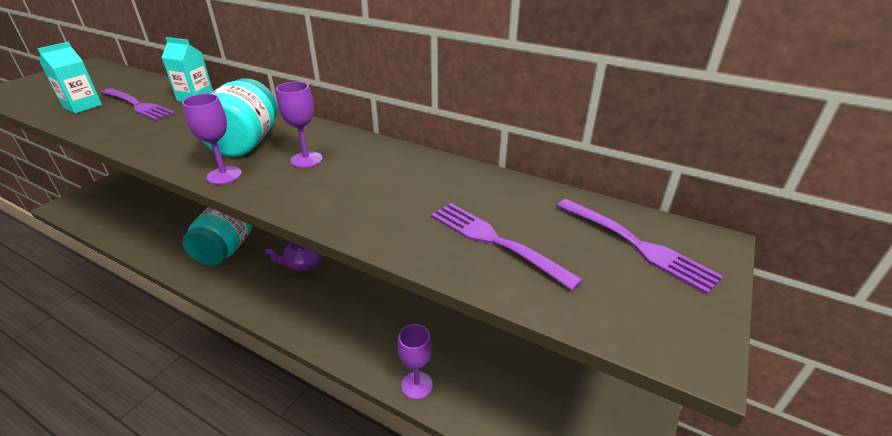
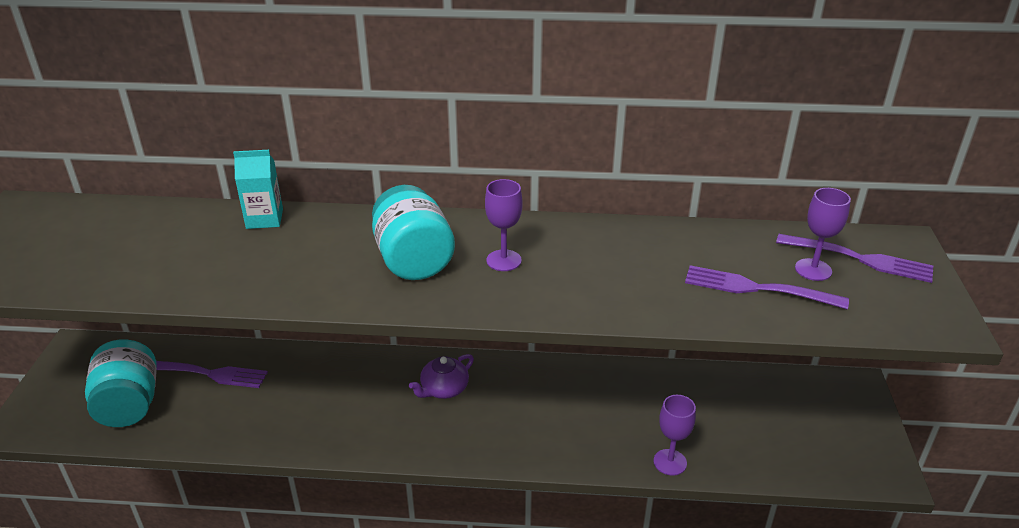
camera: 25 degrees left, 0 degrees up
turquoise carton [37,42,102,114] -> none
purple fork [101,88,175,121] -> purple fork moved to [156,361,268,388]
purple goblet [182,94,242,185] -> purple goblet moved to [795,188,851,281]
turquoise jar [182,207,252,266] -> turquoise jar moved to [85,340,156,427]

